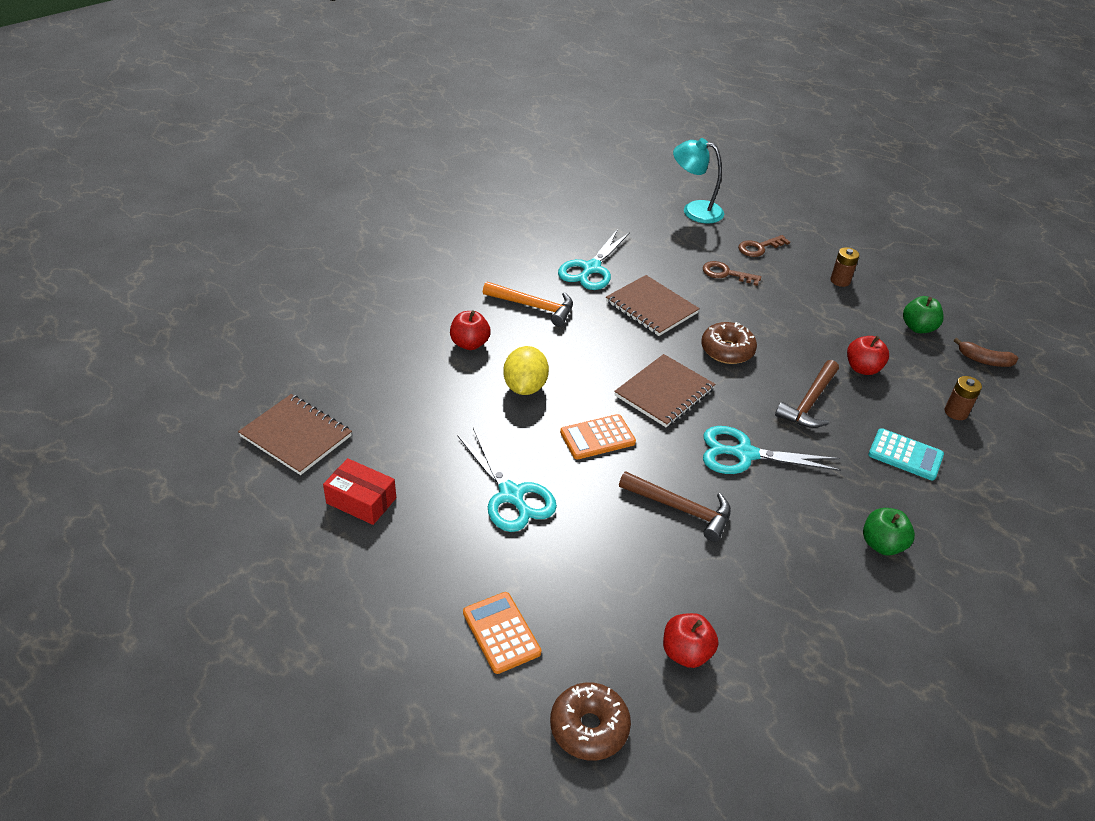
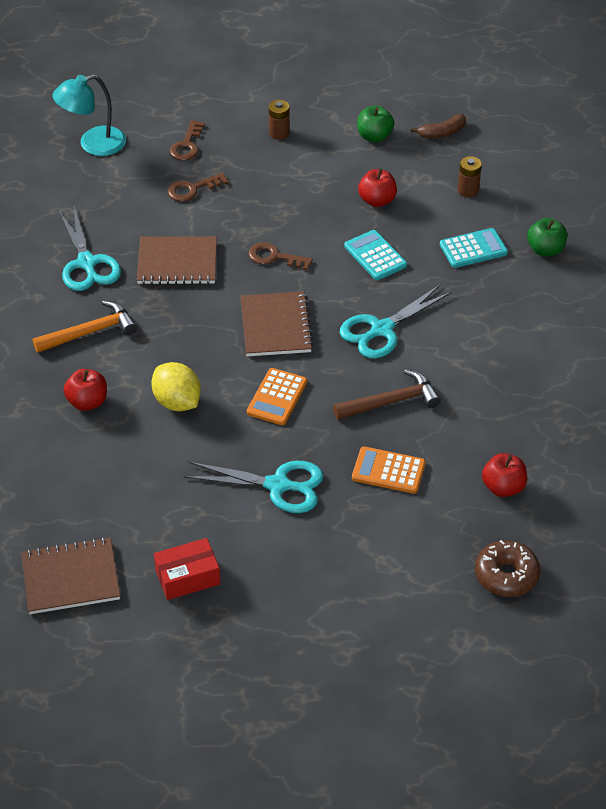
camera: 45 degrees left, 5 degrees up
orange calculator [463,592,541,674] -> orange calculator moved to [352,446,426,494]
brown donut [701,322,757,364] -> brown key [248,242,313,270]
brown hammer [775,360,839,428] -> turquoise calculator [344,230,407,280]
green apple [863,508,915,555] -> green apple moved to [527,218,567,256]

